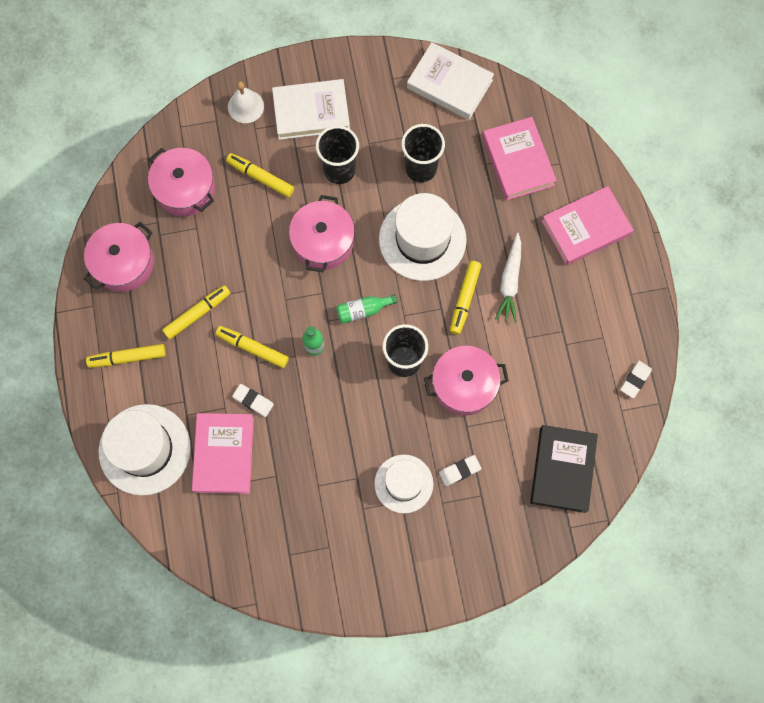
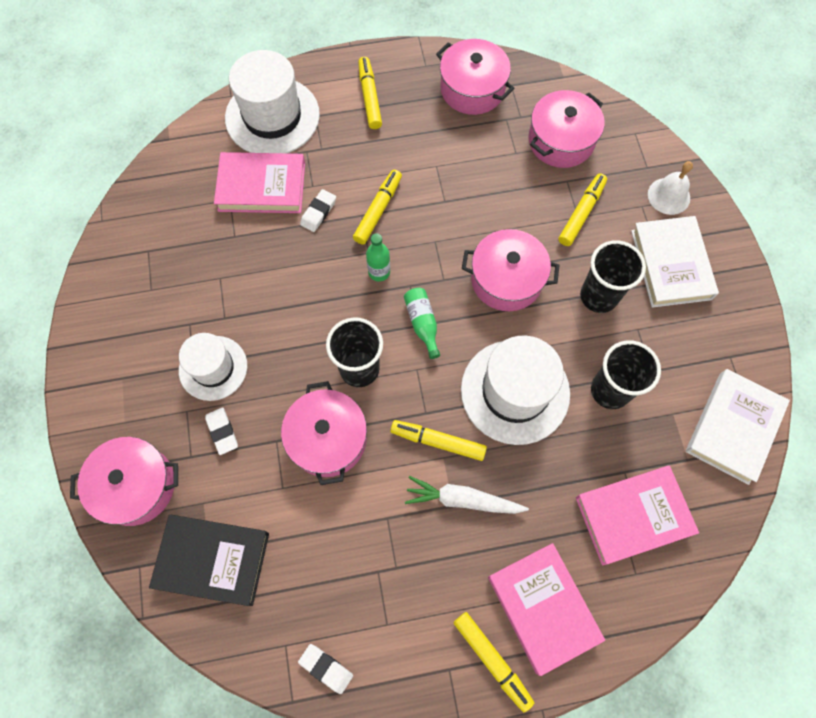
camera: 90 degrees right, 5 degrees down
yellow marker [162,285,230,339] -> yellow marker moved to [454,612,534,712]
none -> pink pot [70,437,178,526]

